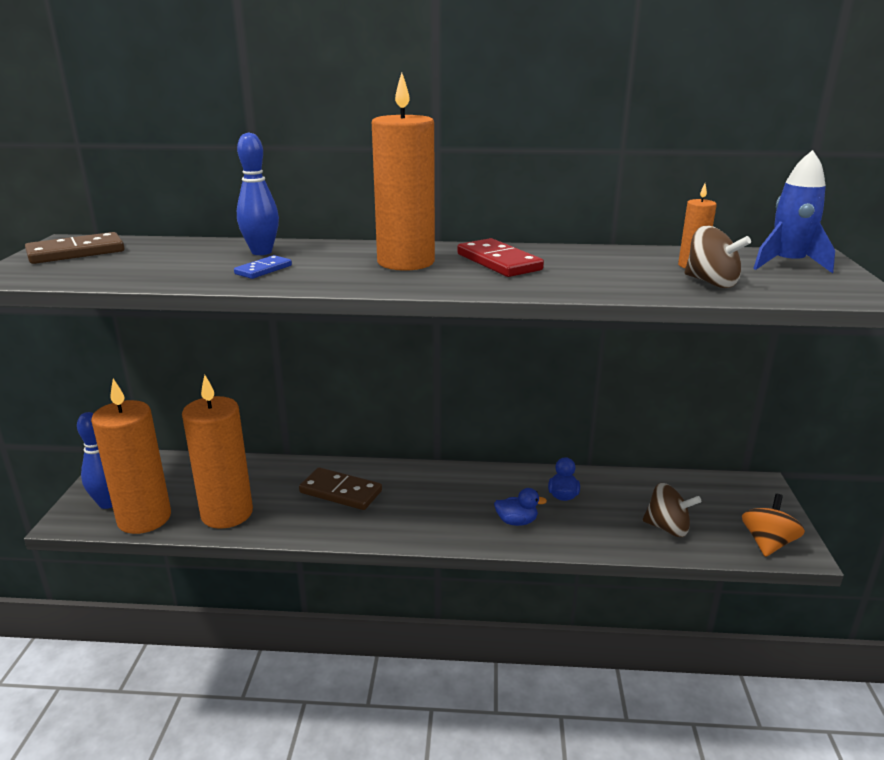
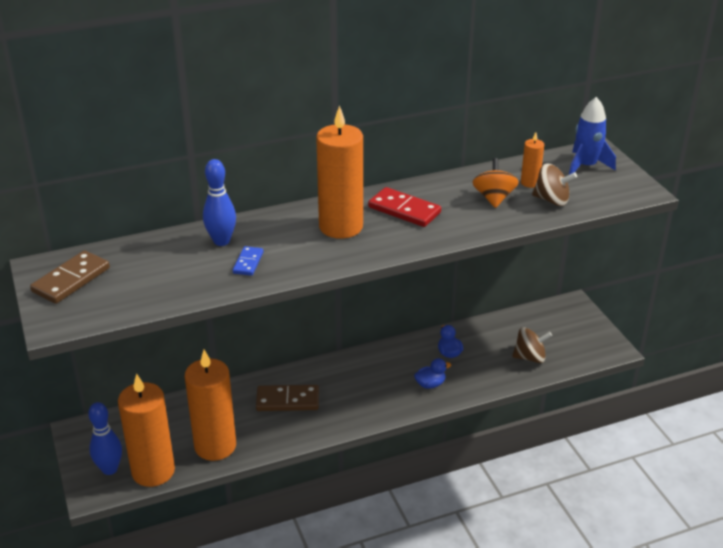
camera: 25 degrees left, 10 degrees up
orange spinning top [742,494,805,557] -> orange spinning top moved to [472,158,519,208]

